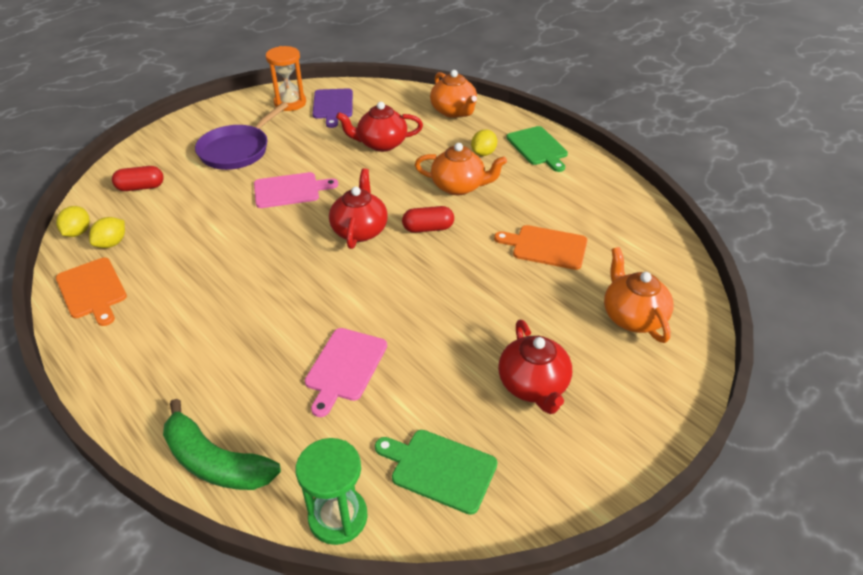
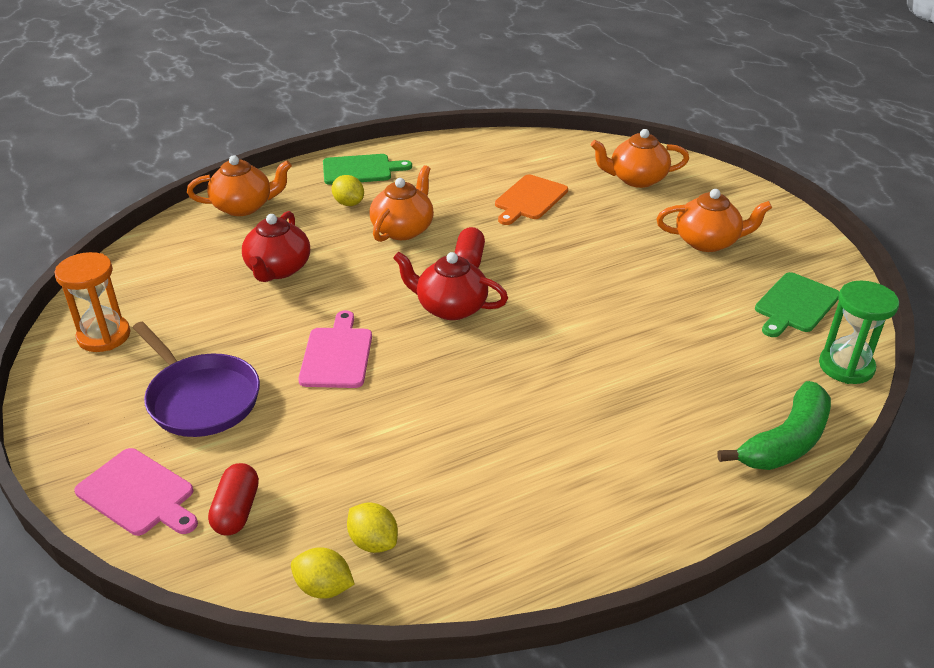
camera: 75 degrees left, 5 degrees down
orange cutting board [56,258,127,326] -> none
pink cutting board [305,328,387,417] -> pink cutting board moved to [74,448,198,536]
purple cutting board [312,88,353,128] -> none
red teapot [498,320,572,414] -> orange teapot [656,189,772,252]

